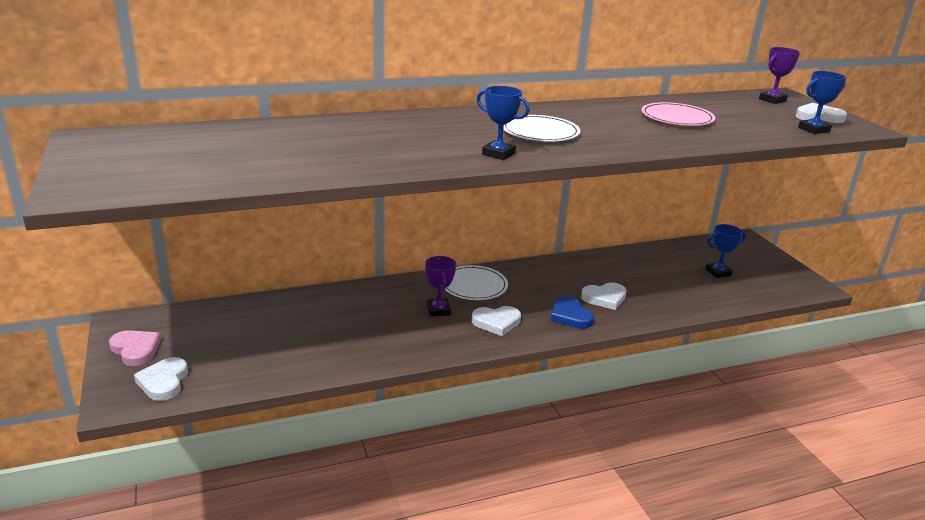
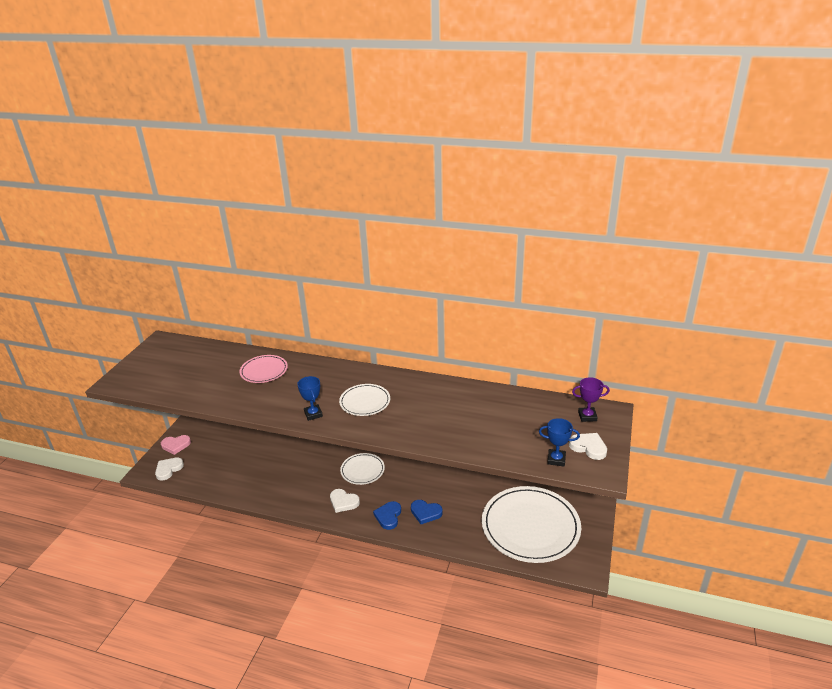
camera: 40 degrees right, 5 degrees up
pink heart [109,330,161,366] -> pink heart turned 90 degrees clockwise [161,435,191,455]
purple trophy [425,256,456,317] -> none
white heart [581,283,627,310] -> blue heart [411,500,443,524]
pink plate [641,102,715,126] -> pink plate moved to [239,355,288,383]
blue trophy [706,224,746,278] -> white plate [482,486,581,563]

